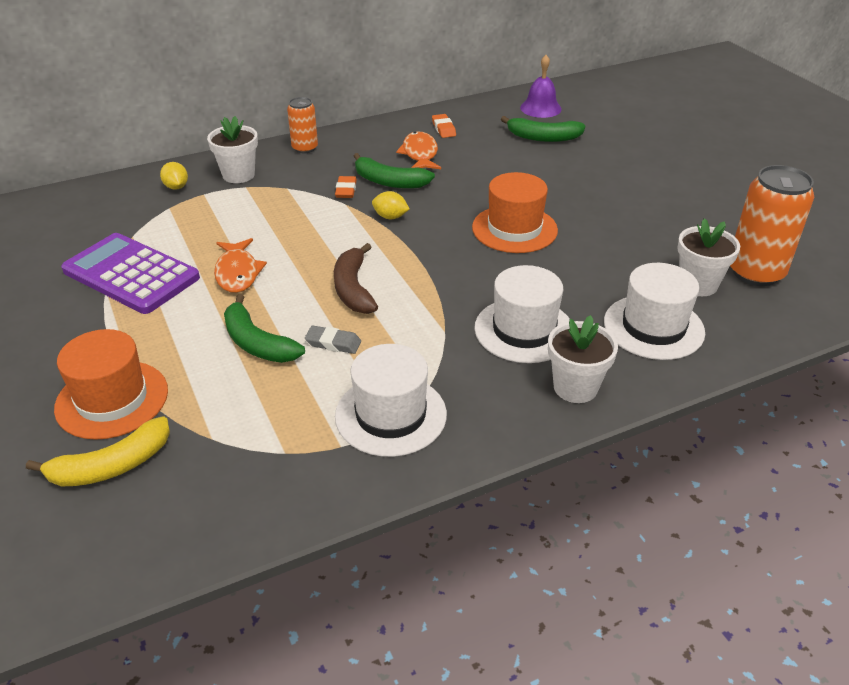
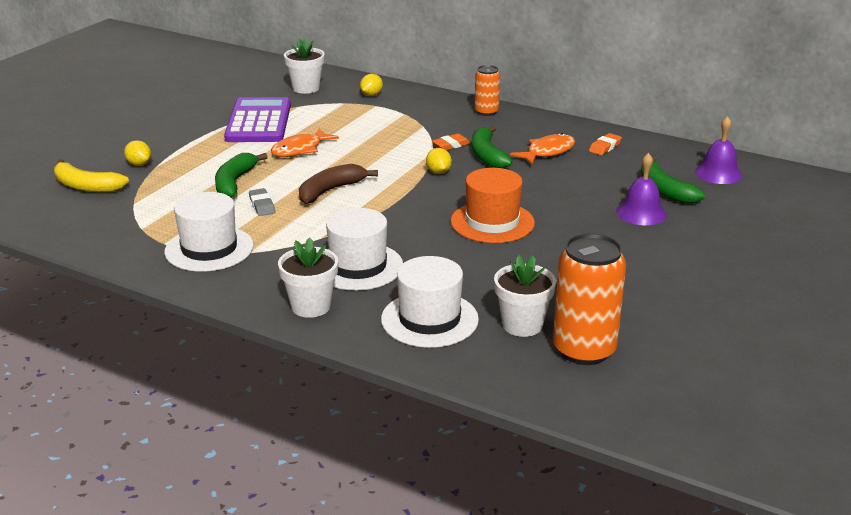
camera: 55 degrees right, 10 degrees down
orange hat [54,329,168,440] -> yellow lemon [124,140,151,166]
white flower pot [207,116,258,183] -> white flower pot moved to [284,38,325,94]
none -> purple bell [616,153,667,225]

